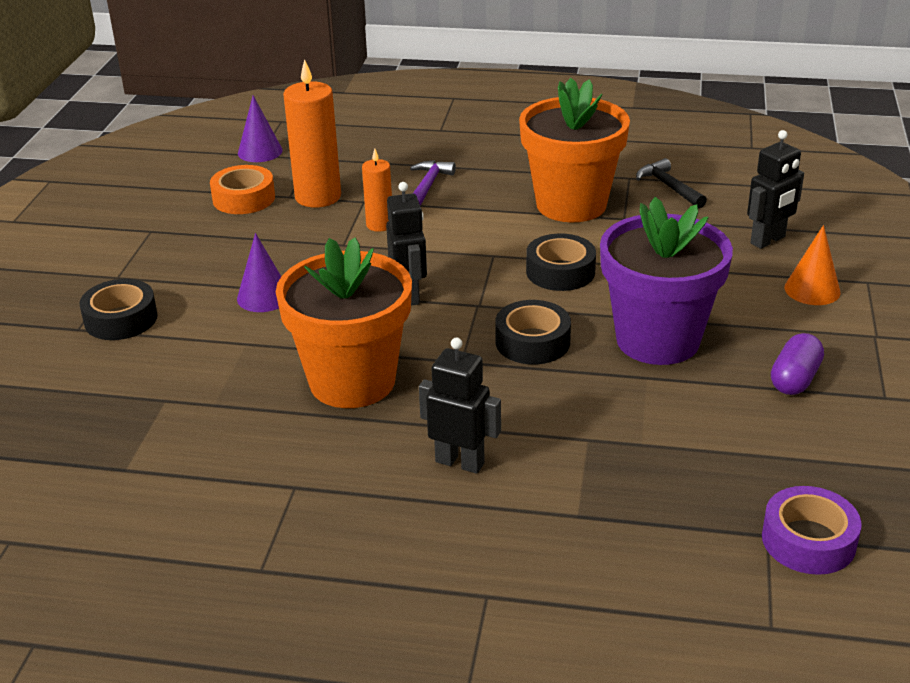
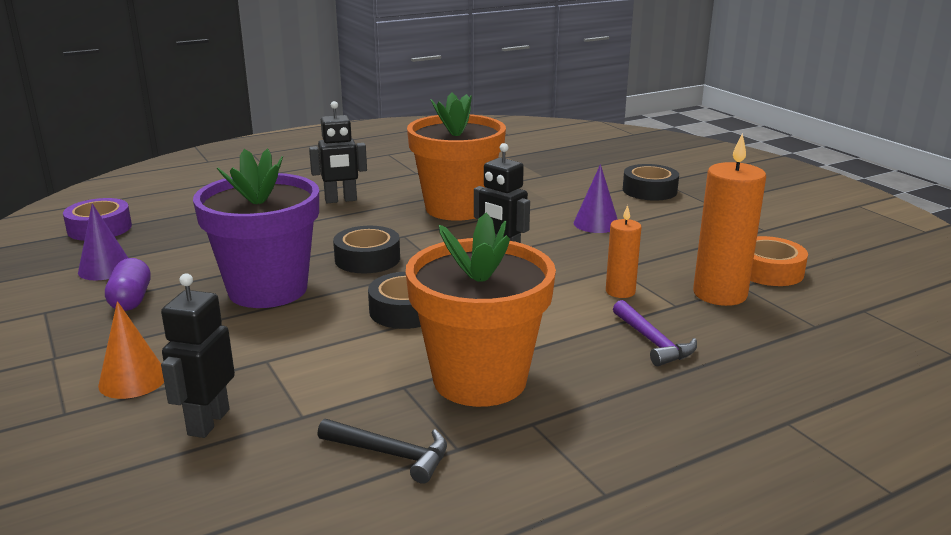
camera: 140 degrees right, 10 degrees down
purple cone [238,95,283,162] -> purple cone moved to [78,203,128,280]

